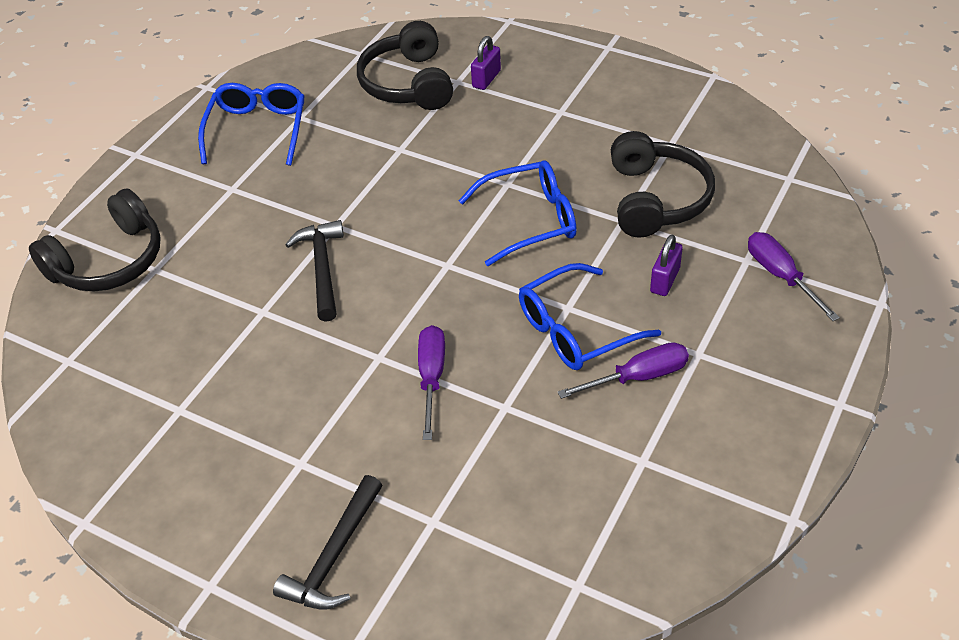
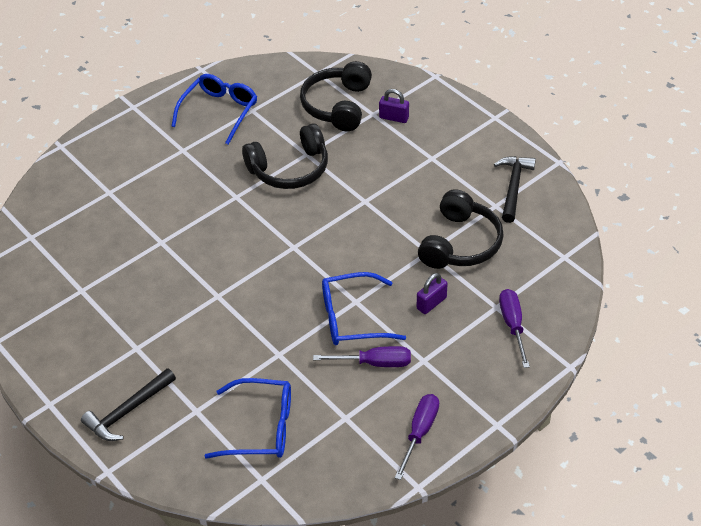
camera: 20 degrees right, 0 degrees up
black headphones [29,188,161,291] -> black headphones moved to [242,123,328,189]
black hammer [285,220,344,322] -> black hammer moved to [494,156,536,223]
purple screwdriver [418,325,445,440] -> purple screwdriver moved to [395,394,439,480]
blue glasses [459,160,577,266] -> blue glasses moved to [205,378,291,459]
purple padlock [471,36,501,90] -> purple padlock turned 60 degrees clockwise [379,89,409,123]

